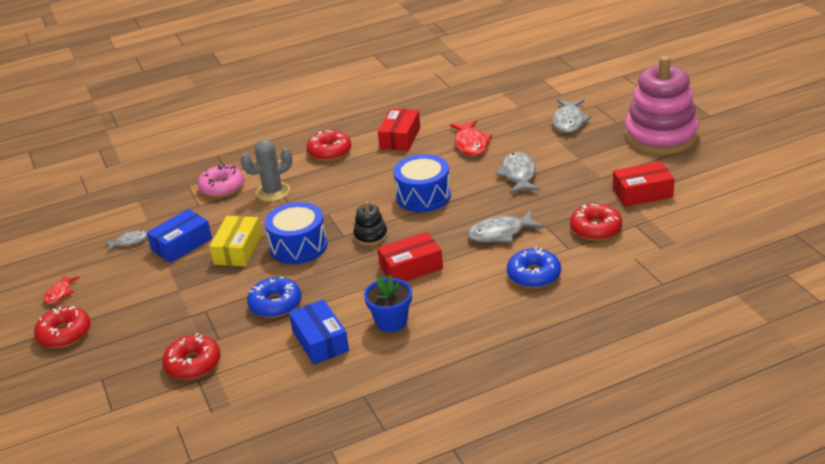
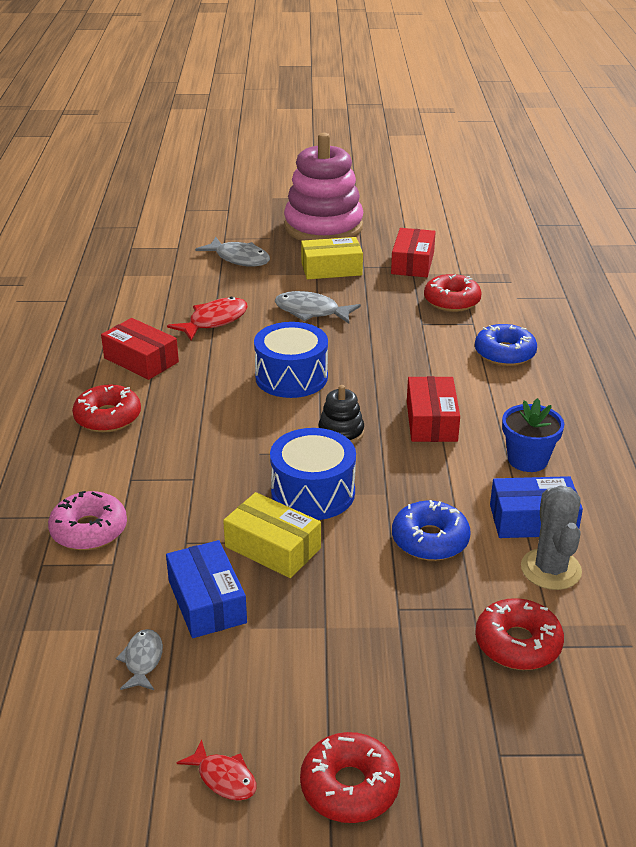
camera: 70 degrees left, 0 degrees up
grey cactus [241,139,292,202] -> grey cactus moved to [521,485,582,590]
red fish [450,120,492,156] -> red fish turned 60 degrees counterclockwise [167,297,248,341]
grey fish [467,210,544,243] -> none
none -> yellow box [301,237,363,279]

